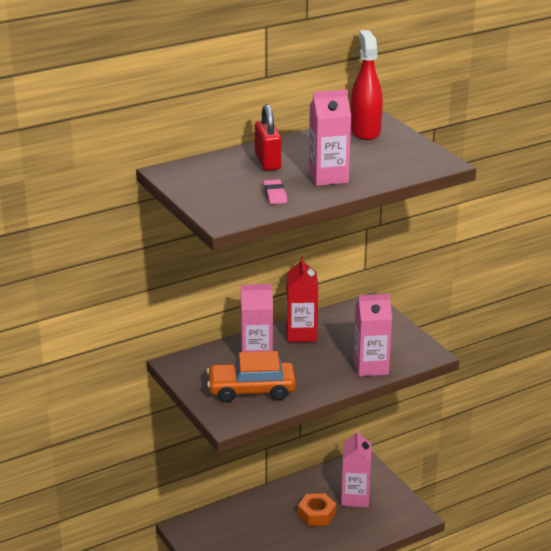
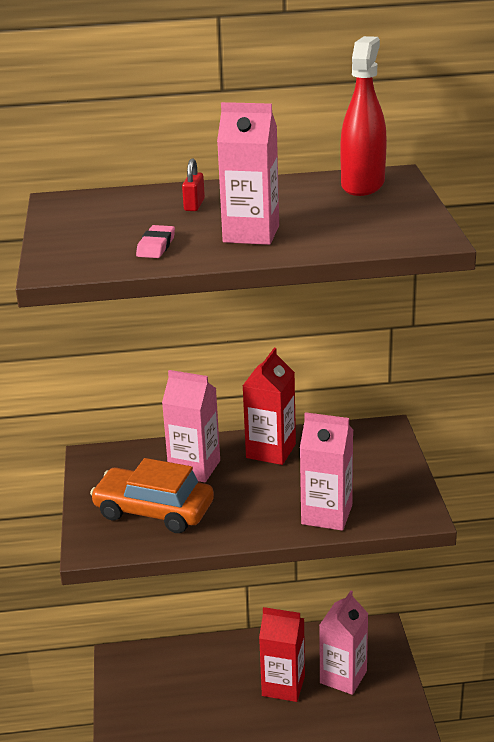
camera: 25 degrees right, 0 degrees up
red padlock [255,104,281,171] -> red padlock [182,158,205,211], size x0.57
orange nut [298,493,336,526] -> red carton [259,607,305,702]

